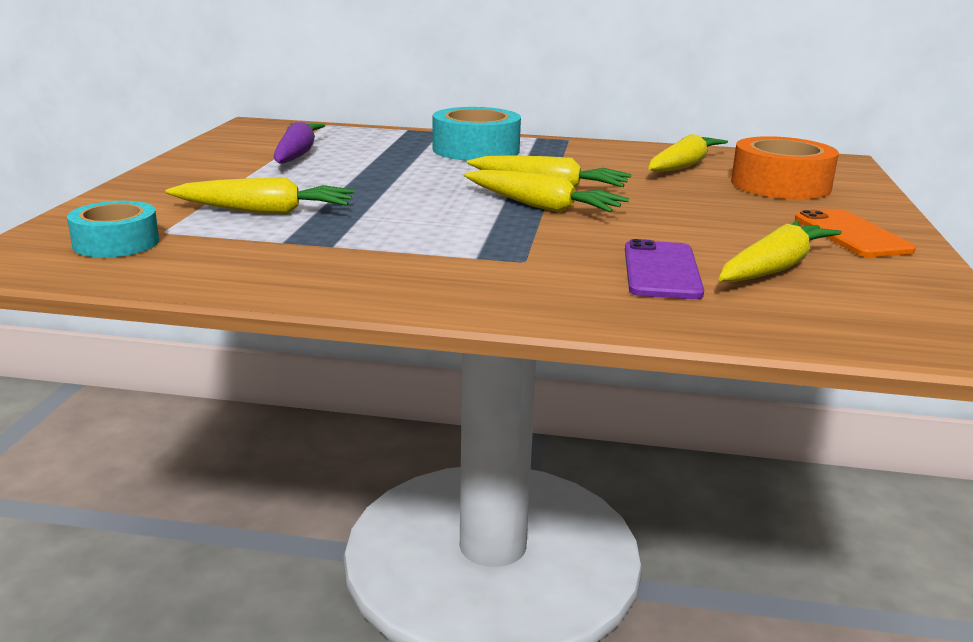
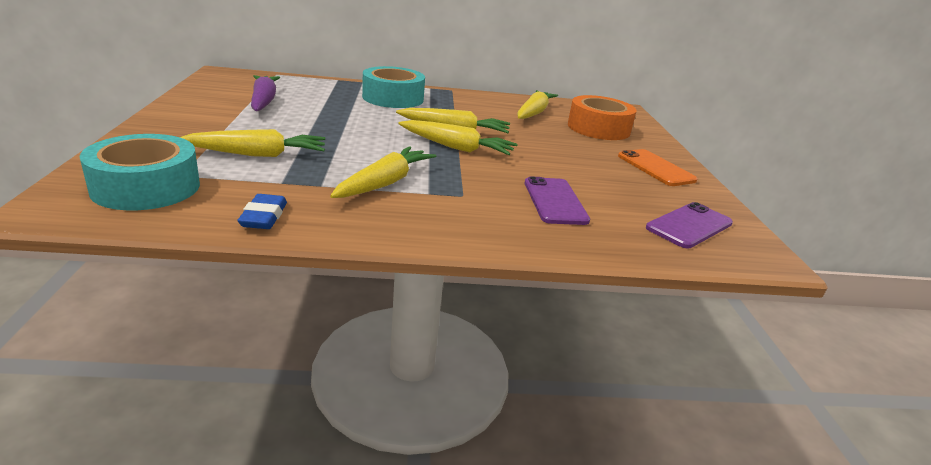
camera: 15 degrees left, 5 degrees up
turquoise tape [67,201,159,258] -> turquoise tape [79,134,200,210], size x1.52
yellow carrot [719,220,842,282] -> yellow carrot moved to [330,146,436,198]
none -> blue eraser [238,194,287,229]
none -> purple phone [646,202,733,248]

